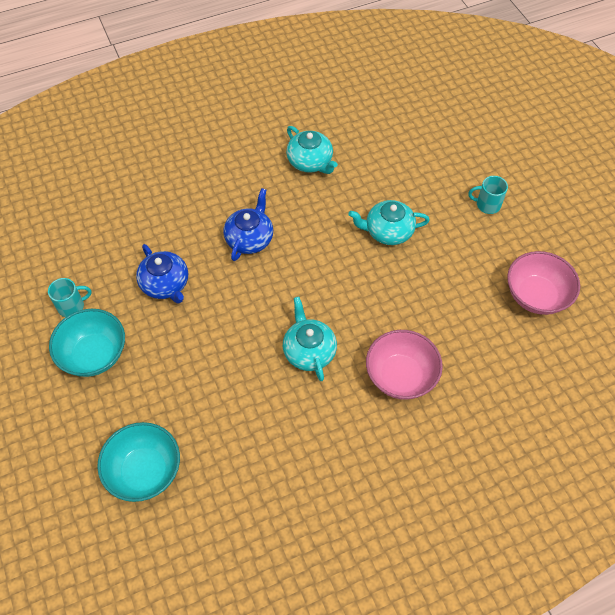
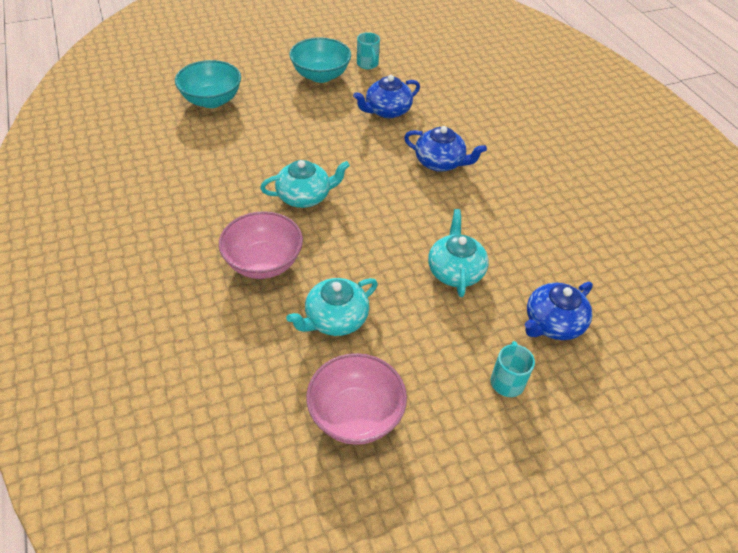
camera: 90 degrees right, 10 degrees down
turquoise teapot [286,126,338,174] -> turquoise teapot moved to [286,278,378,336]
none -> blue teapot [525,282,593,340]

